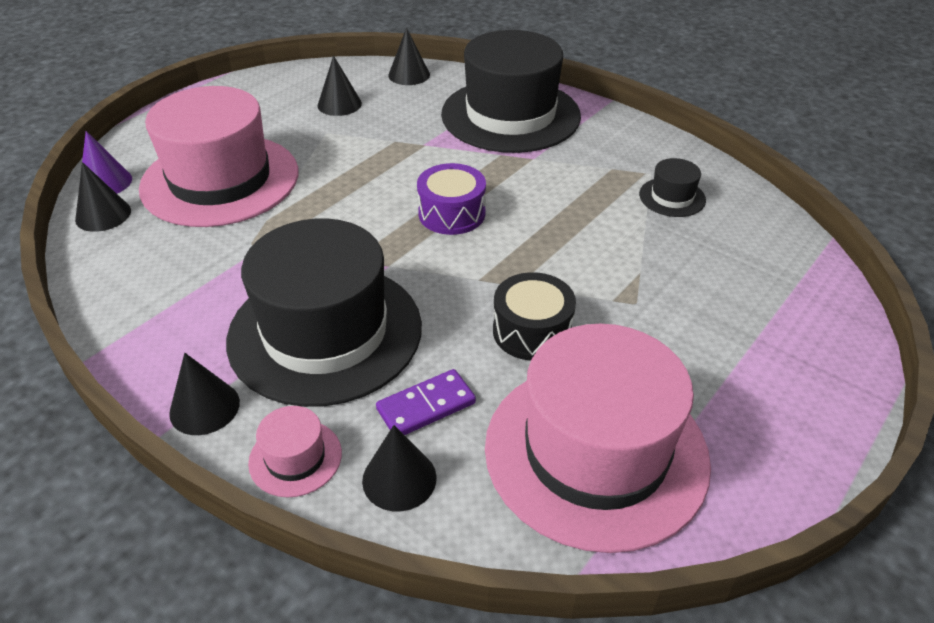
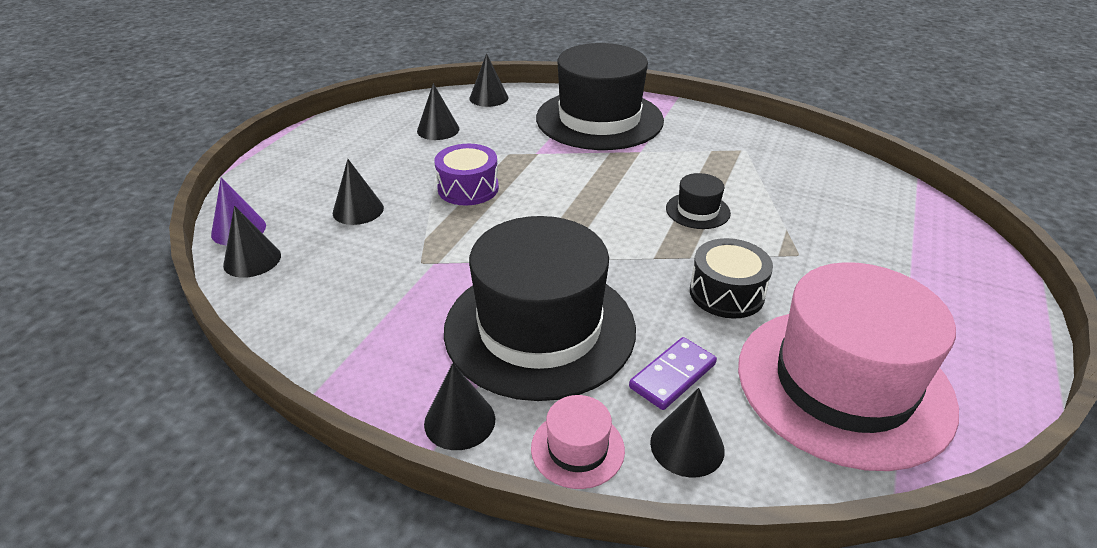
camera: 15 degrees left, 5 degrees down
pink hat [139,86,298,227] -> black cone [333,159,384,225]
purple drum [417,163,486,235] -> purple drum moved to [434,144,499,206]
black hat [639,158,706,217] -> black hat moved to [666,173,731,229]

